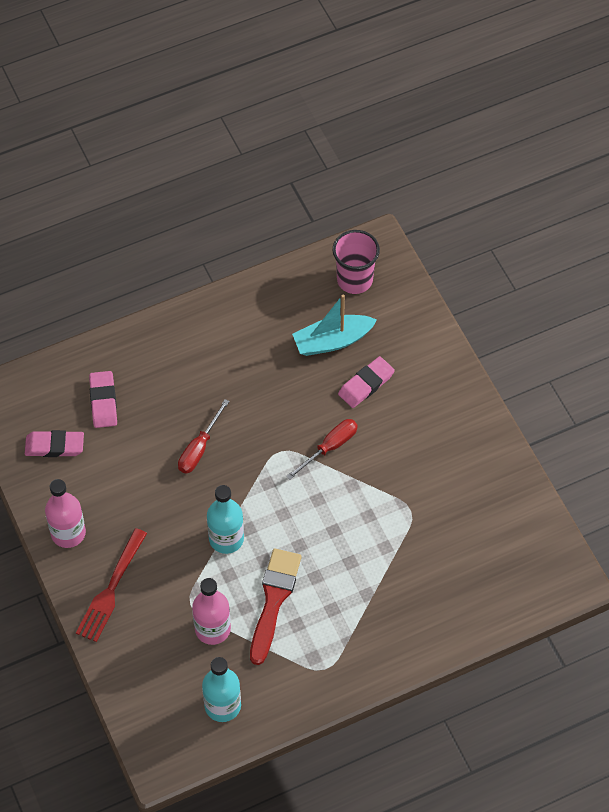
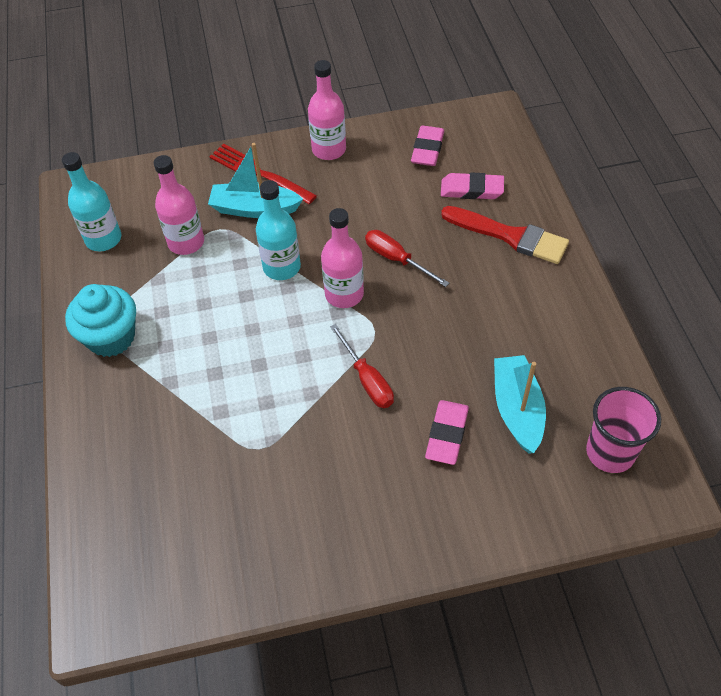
camera: 105 degrees right, 5 degrees down
red brush [250,548,302,665] -> red brush moved to [441,206,569,264]
pink eraser [338,356,395,408] -> pink eraser turned 45 degrees clockwise [425,400,469,465]
none -> turquoise cupcake [65,284,136,357]
none -> turquoise boat [208,143,303,218]
none -> pink bottle [321,208,364,308]

